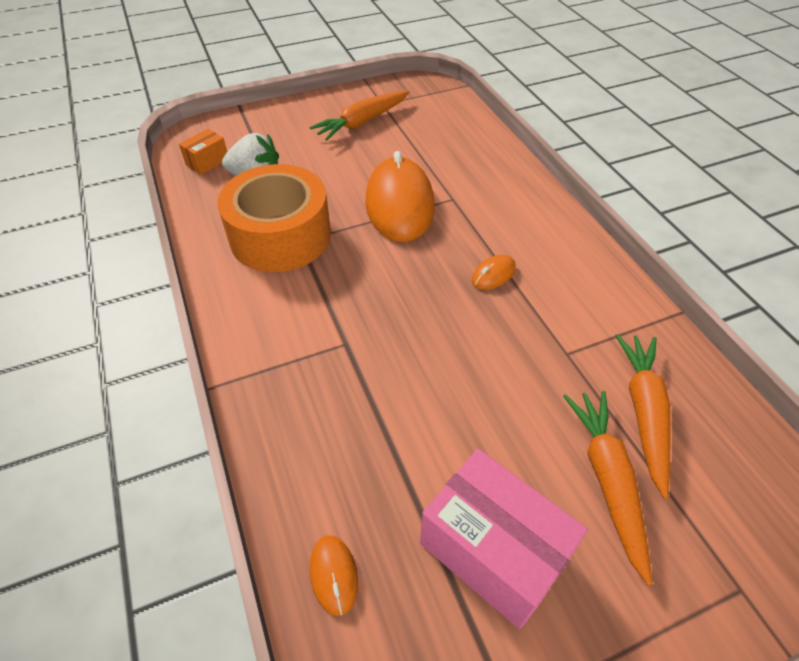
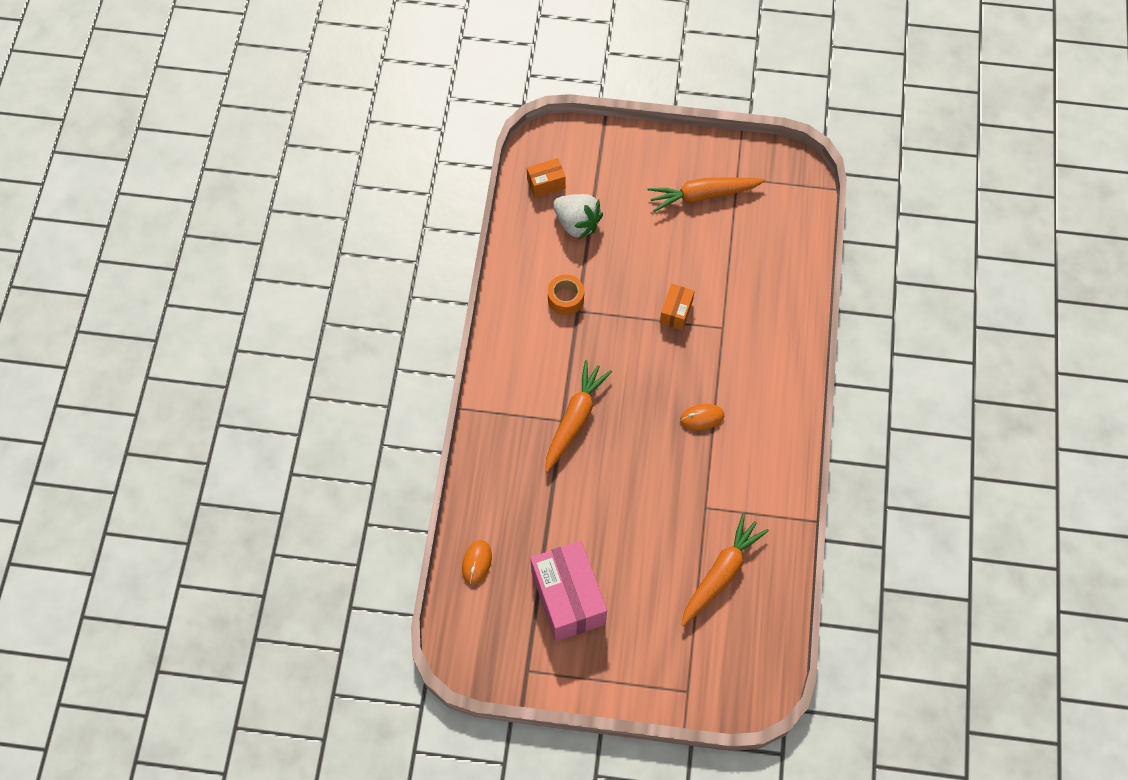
camera: 30 degrees right, 15 degrees up
orange tape [217,164,331,272] -> orange tape [548,275,584,315], size x0.42
orange mouse [365,151,435,242] -> orange box [660,284,695,330]
orange carrot [563,391,652,585] -> orange carrot moved to [545,360,612,473]

